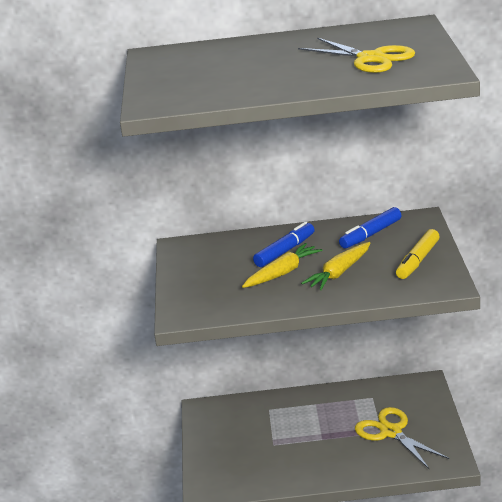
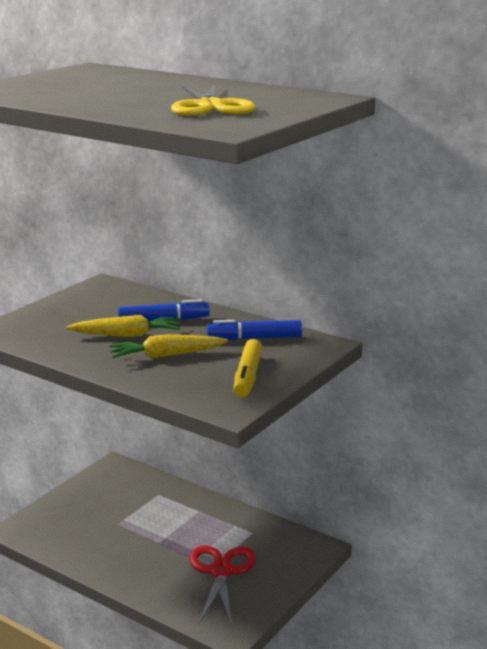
camera: 35 degrees right, 5 degrees down
yellow scissors [355,407,449,469] -> red scissors [190,546,256,626]
yellow marker [396,229,440,279] -> yellow marker turned 60 degrees counterclockwise [233,339,262,398]

